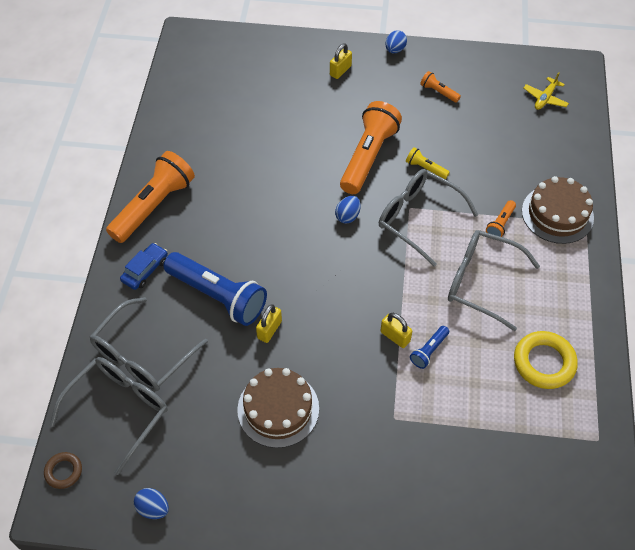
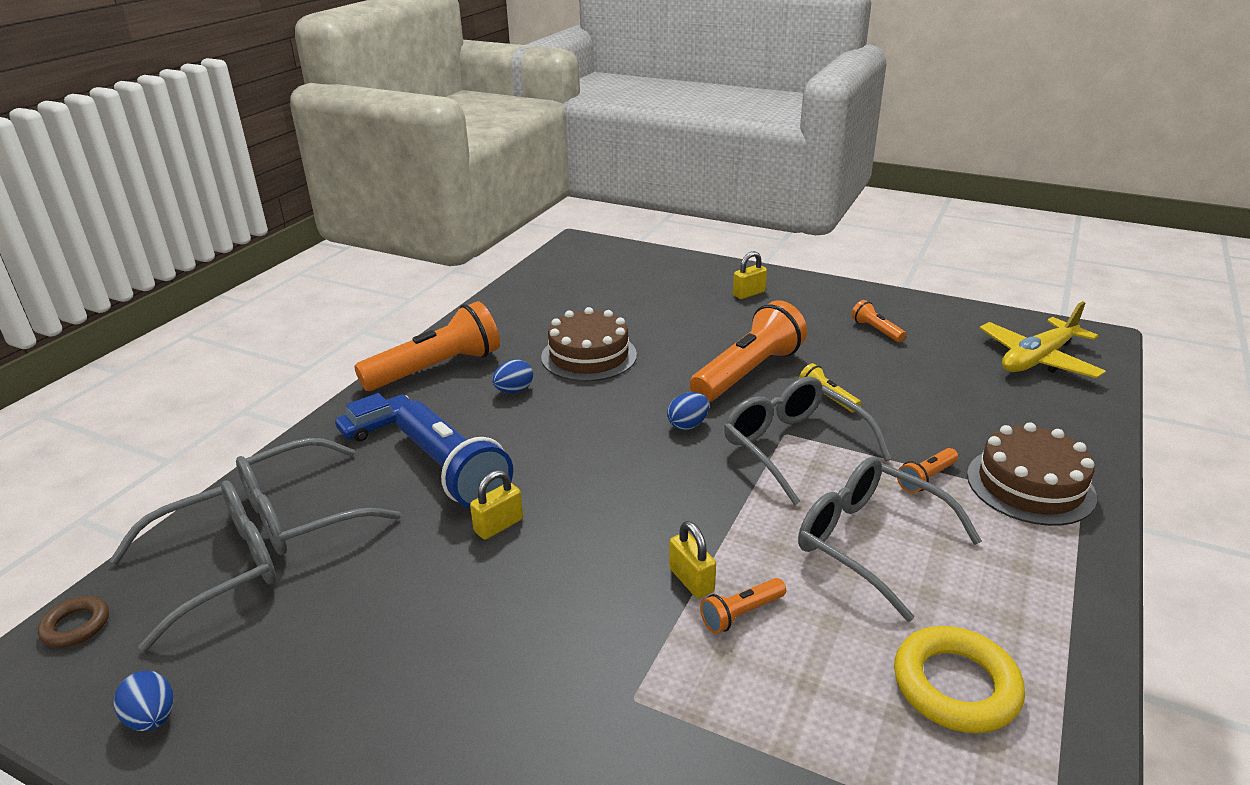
camera: 20 degrees right, 25 degrees down
brown cake [237,368,319,448] -> brown cake moved to [541,307,637,381]
blue egg [385,30,407,53] -> blue egg moved to [492,359,533,393]
blue flashlight [410,326,449,369] -> orange flashlight [700,578,786,634]
yellow plane [524,72,569,110] -> yellow plane [979,301,1106,378], size x1.79

